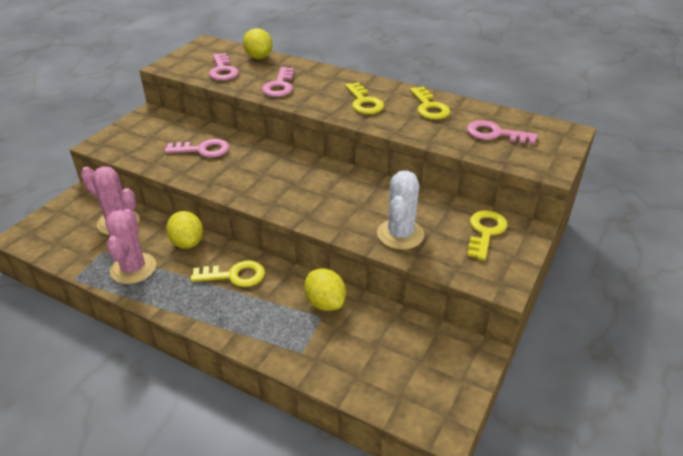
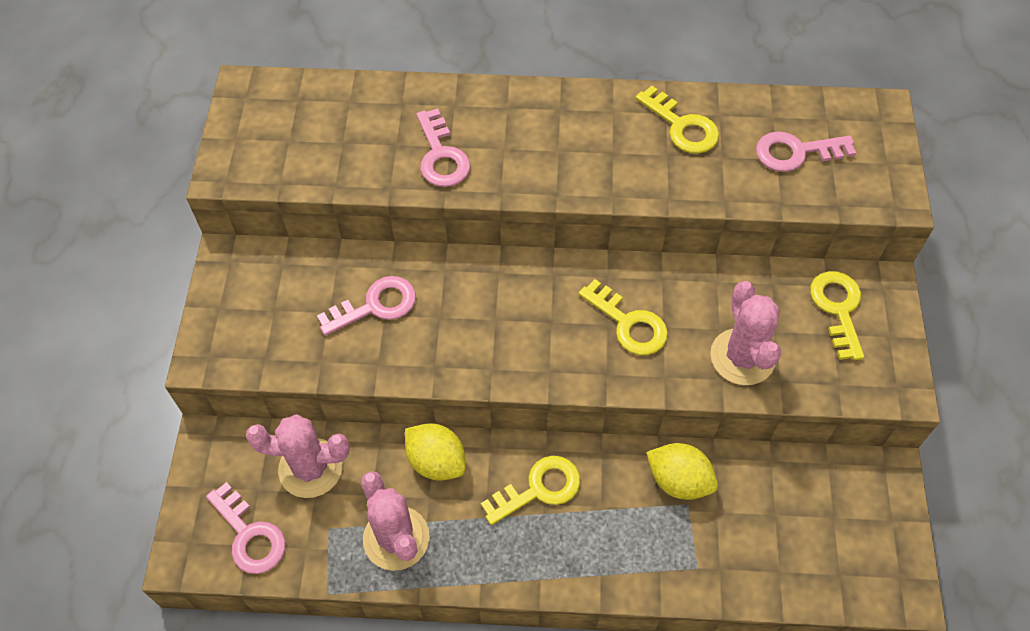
camera: 25 degrees left, 20 degrees up
pink key [209,53,239,81] -> pink key moved to [206,482,286,574]
yellow lemon [243,28,272,59] -> none
yellow key [345,82,384,114] -> yellow key moved to [579,279,668,355]
white cactus [377,171,424,250] -> pink cactus [710,281,781,385]

